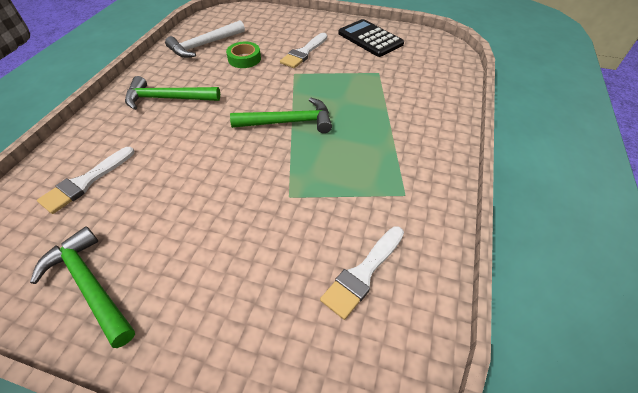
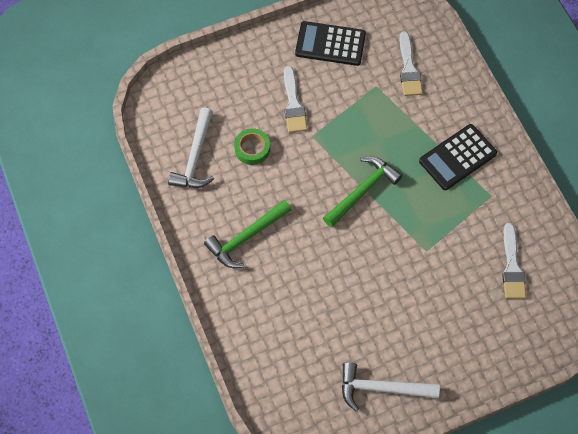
camera: 40 degrees left, 15 degrees up
green hammer [30,226,135,348] -> white hammer [342,362,440,411]
white brush [37,147,134,214] -> white brush moved to [399,31,423,96]
none -> black calculator [419,124,497,190]

